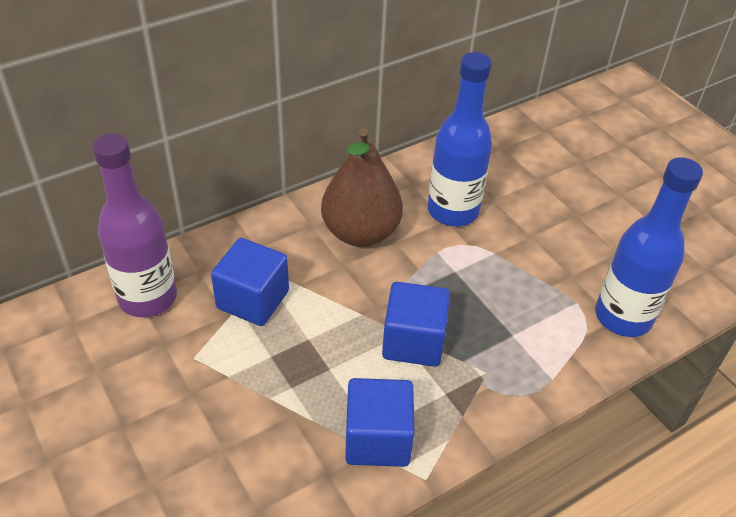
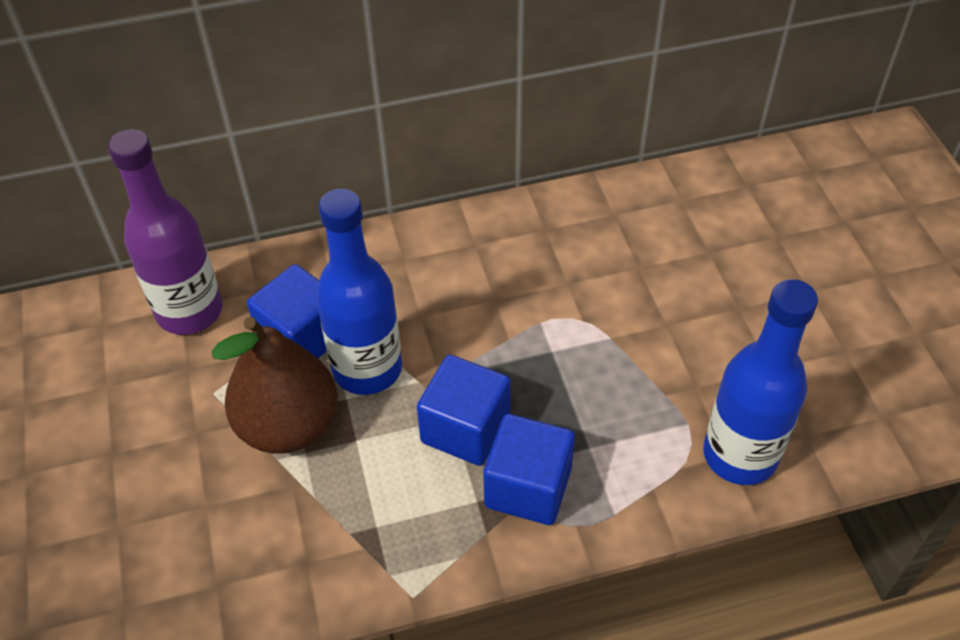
camera: 20 degrees right, 5 degrees up
brown pear [321,128,403,247] -> brown pear moved to [211,317,338,454]
blue cube [345,378,414,467] -> blue cube moved to [483,414,575,525]
blue bottle [428,52,492,226] -> blue bottle moved to [316,189,402,395]

